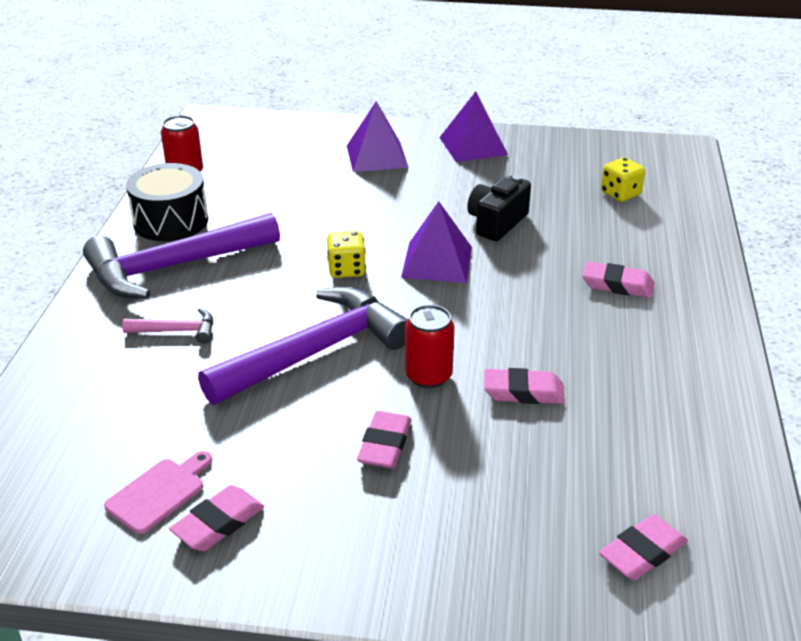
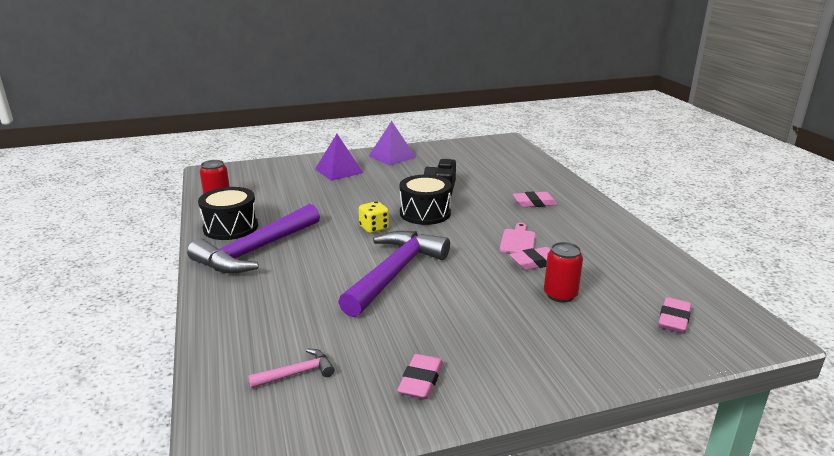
camera: 25 degrees left, 10 degrees down
pink cutting board [104,451,212,534] -> pink cutting board moved to [500,223,536,253]
pink hammer [122,308,213,344] -> pink hammer moved to [248,349,335,389]
pink eraser [357,411,412,468] -> none
purple pyramid [401,201,472,283] -> black drum [399,175,452,225]
red can [405,305,455,388] -> red can moved to [544,242,583,303]
yellow dice [601,157,645,202] -> none

